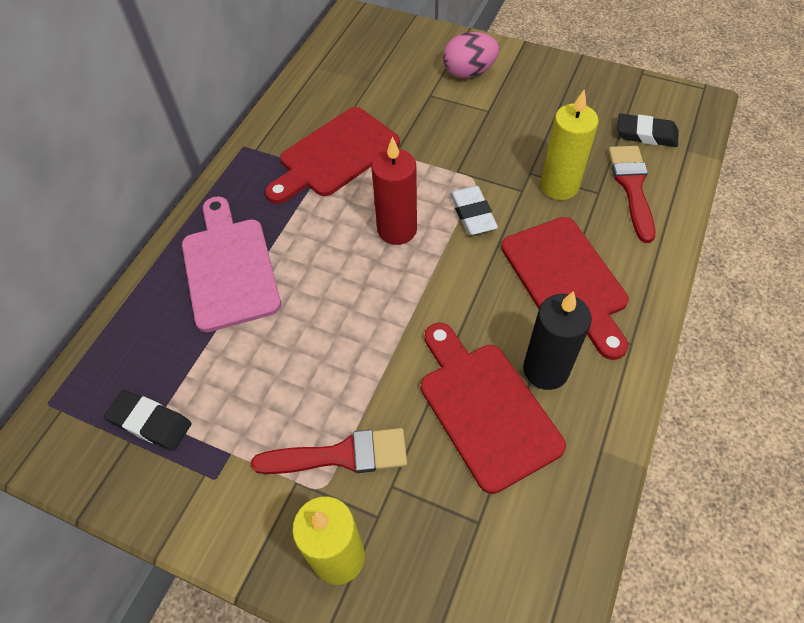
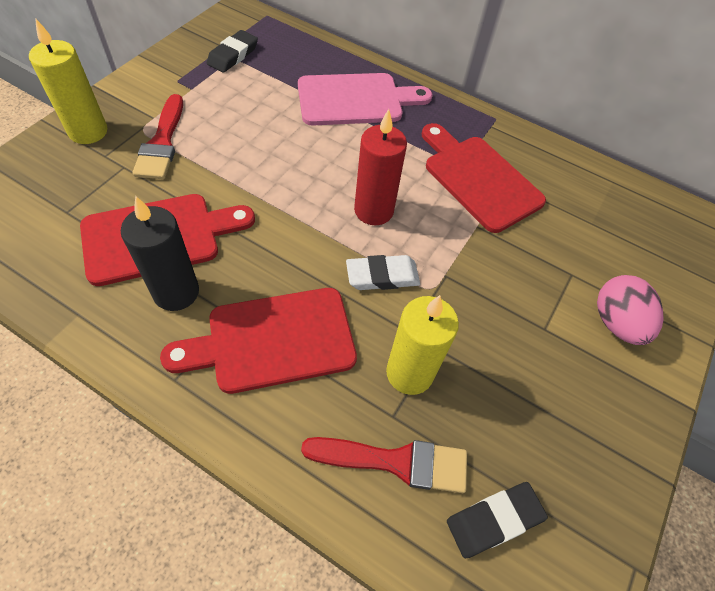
camera: 90 degrees right, 0 degrees up
black eraser [617,114,679,147] -> black eraser turned 45 degrees clockwise [447,482,548,558]

